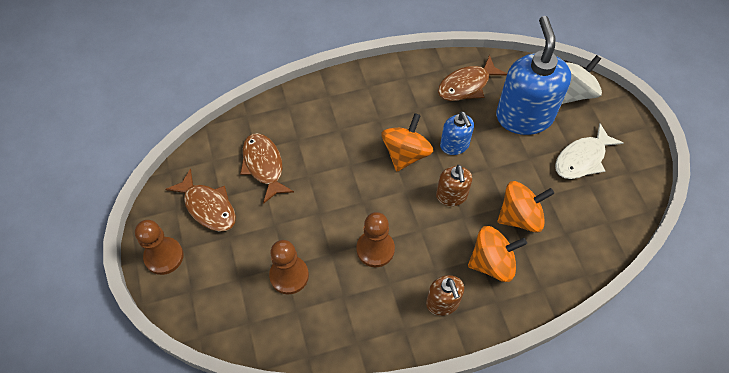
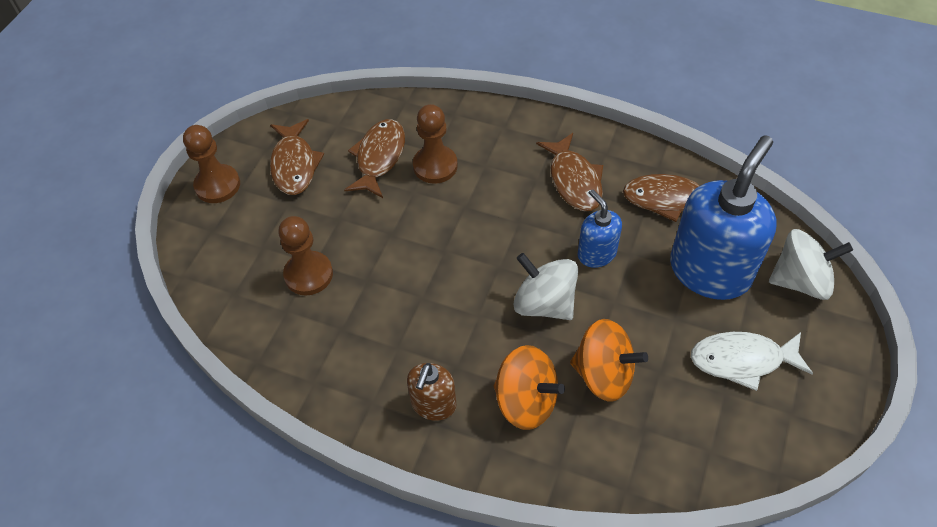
camera: 40 degrees right, 5 degrees down
brown pawn [356,212,395,267] -> brown pawn moved to [413,104,458,184]
orange spinning top [381,113,433,172] -> none
brown soap dispenser [436,165,472,206] -> white spinning top [513,253,578,320]
blue soap dispenser [440,111,474,155] -> blue soap dispenser turned 135 degrees clockwise [578,190,622,268]
none -> brown fish [536,133,603,211]

